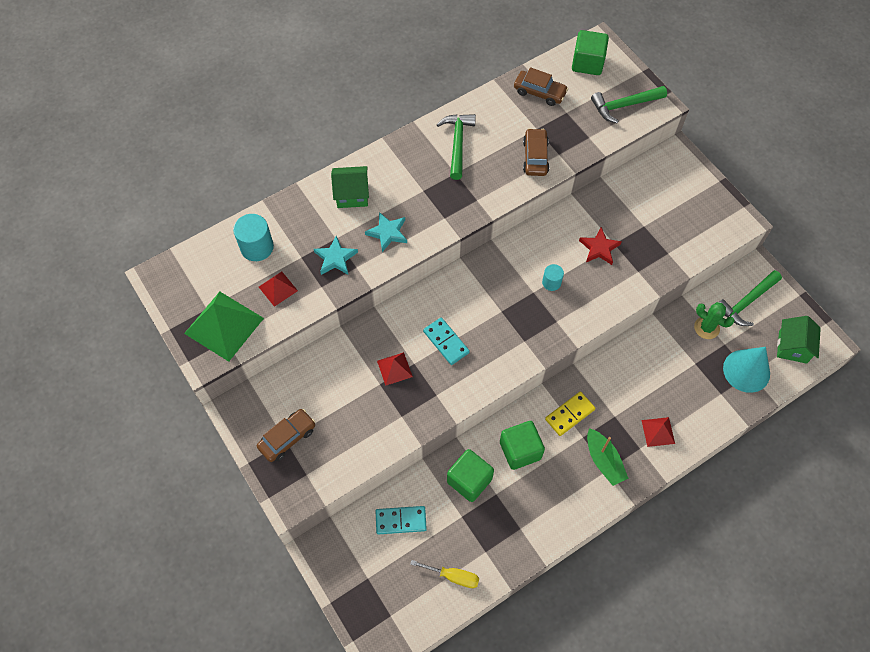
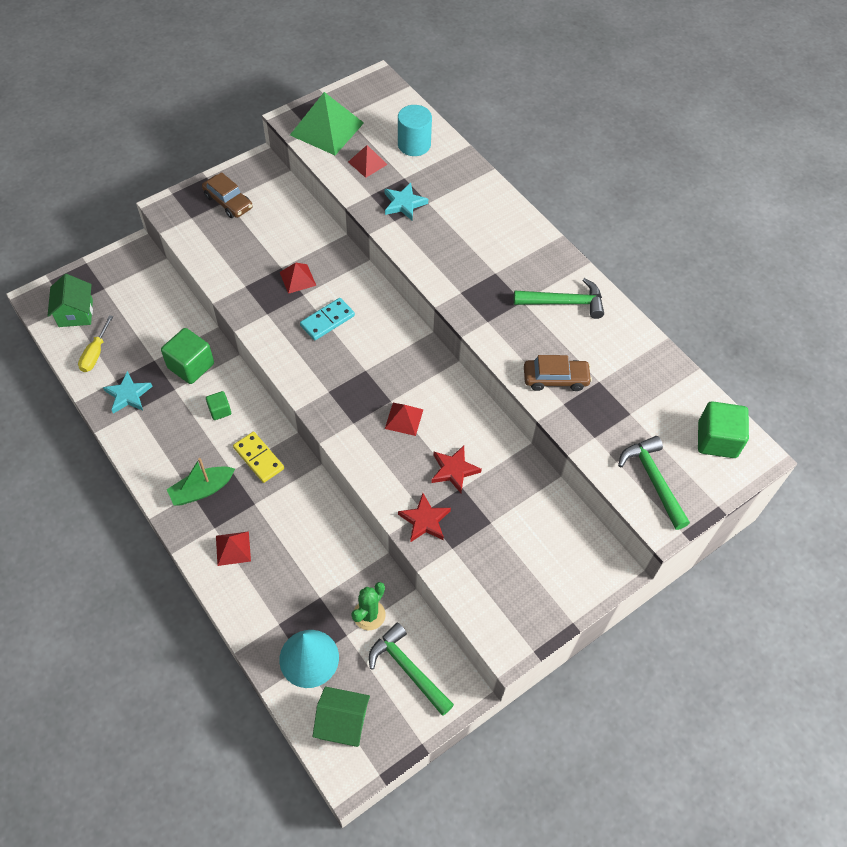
camera: 85 degrees right, 5 degrees down
green house [331,166,369,208] -> green house moved to [47,274,93,327]
turquoise star [365,212,407,252] -> turquoise star moved to [103,371,153,414]
turquoise domino [376,506,427,534] -> none
green cube [500,421,545,470] -> green cube [206,391,231,420], size x0.53
brown car [514,67,568,106] -> none
turquoise cylinder [542,264,564,291] -> red pyramid [385,403,424,436]
none -> red star [398,493,451,543]

